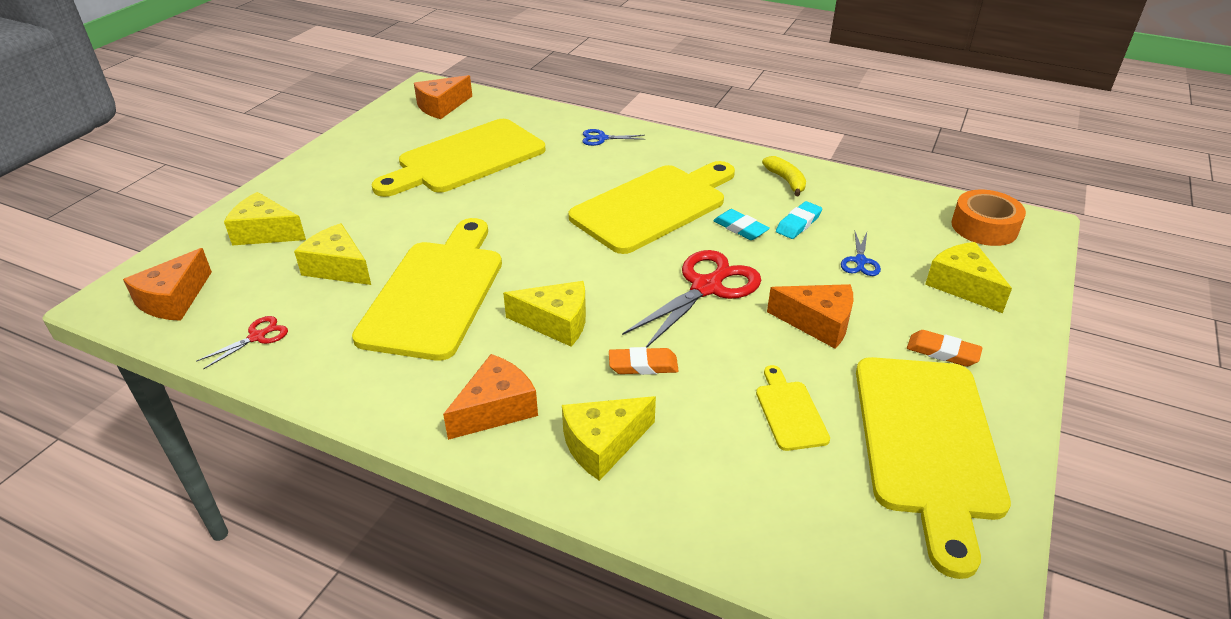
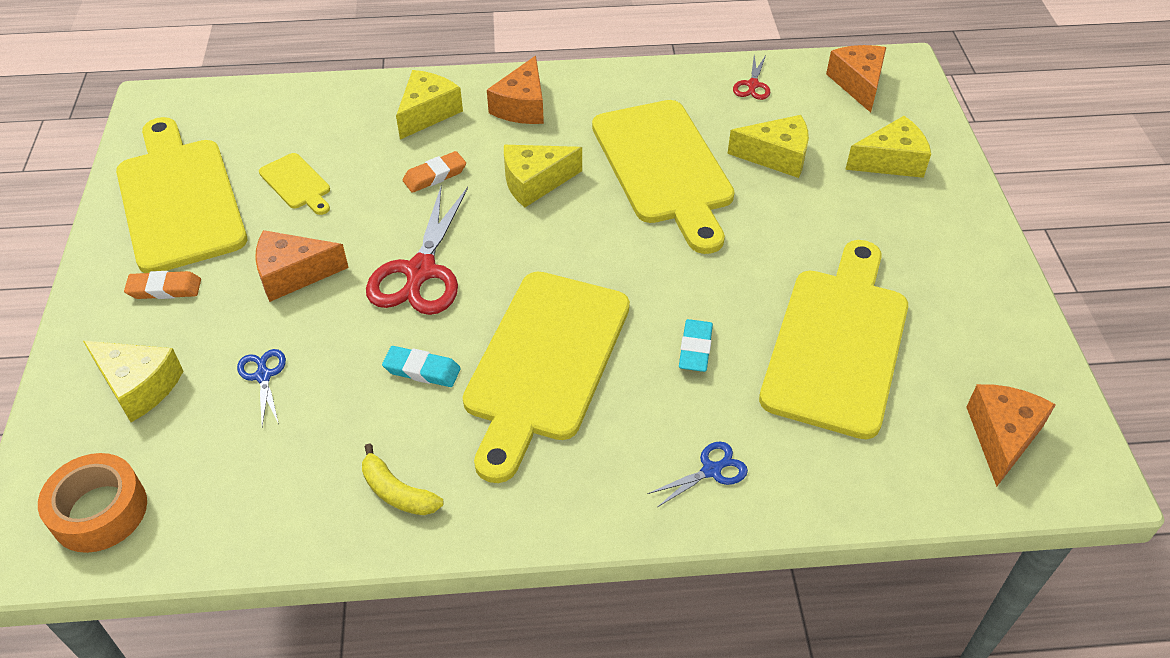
camera: 150 degrees right, 10 degrees up
turquoise eraser [776,201,822,239] -> turquoise eraser moved to [679,319,713,372]

